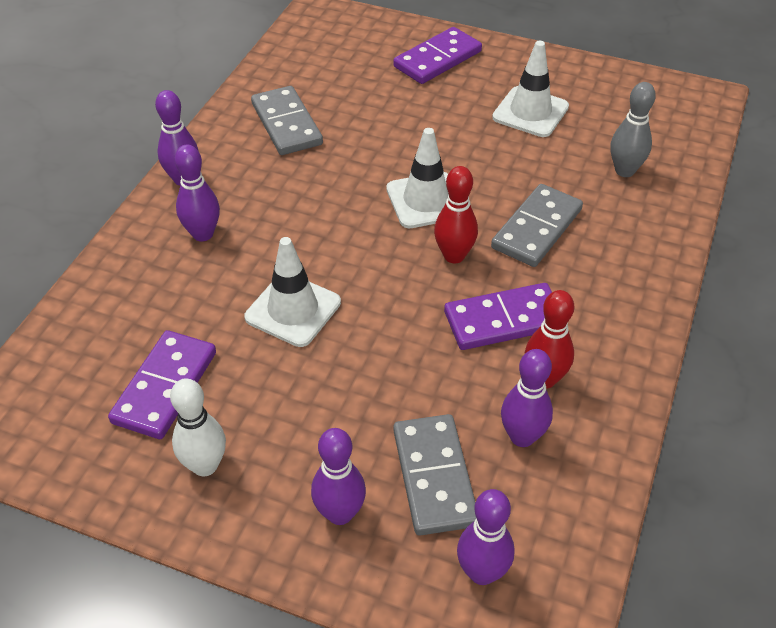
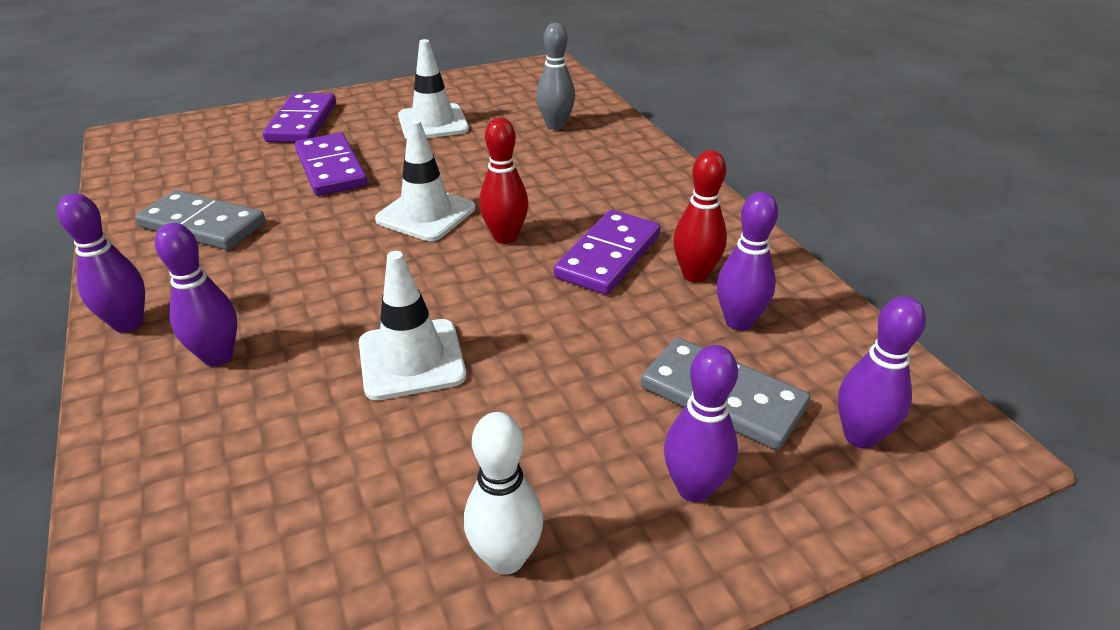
camera: 45 degrees left, 10 degrees down
purple domino [108,330,216,439] -> purple domino moved to [295,133,368,196]
grey domino [491,184,583,267] -> none

